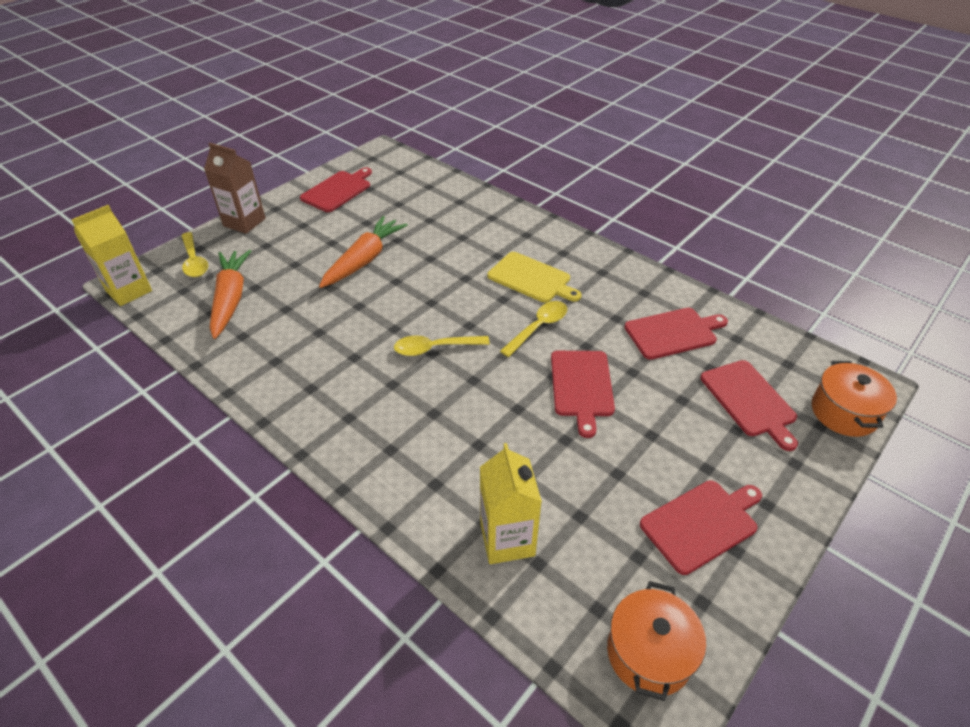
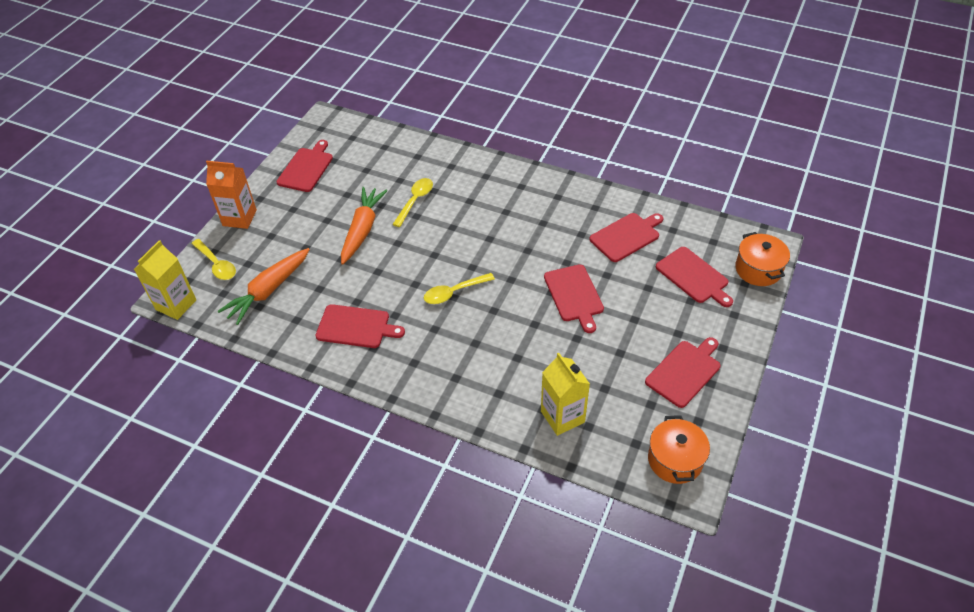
camera: 15 degrees left, 5 degrees up
brown carton [204,143,266,234] -> orange carton [206,161,257,229]
orange carrot [210,250,251,339] -> orange carrot turned 120 degrees counterclockwise [218,248,310,325]
yellow cutting board [487,252,582,303] -> none
yellow spoon [500,301,567,357] -> yellow spoon moved to [392,178,433,227]
none -> red cutting board [315,304,405,348]

